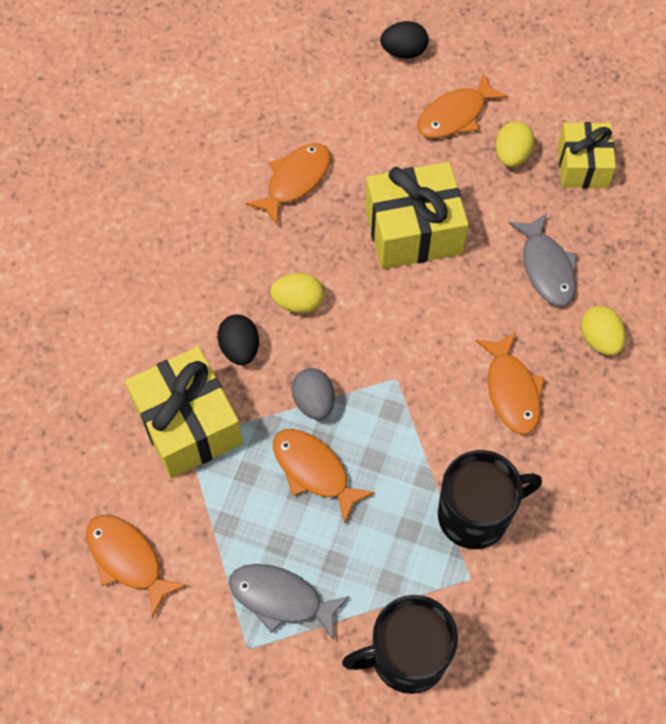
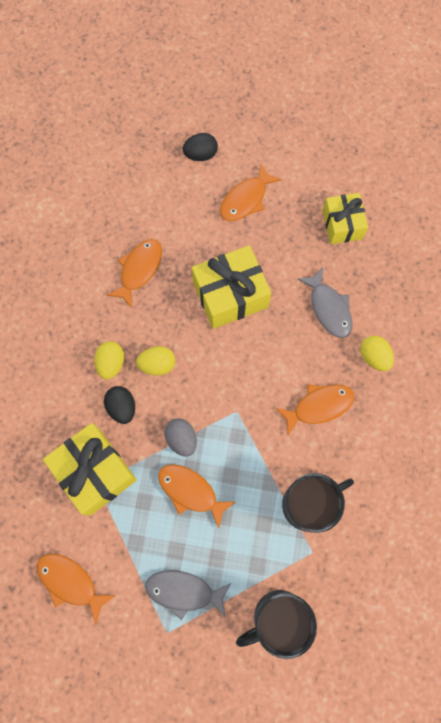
camera: 10 degrees left, 10 degrees up
orange fish [475,332,545,434] -> orange fish turned 90 degrees counterclockwise [276,385,355,435]
yellow egg [495,122,534,167] -> yellow egg moved to [94,341,124,380]

